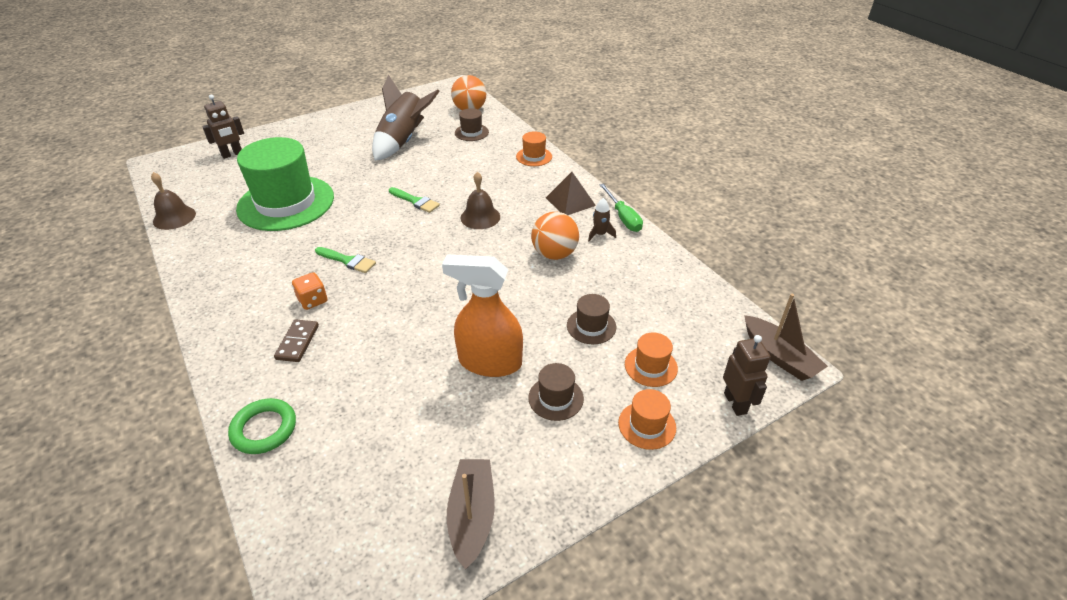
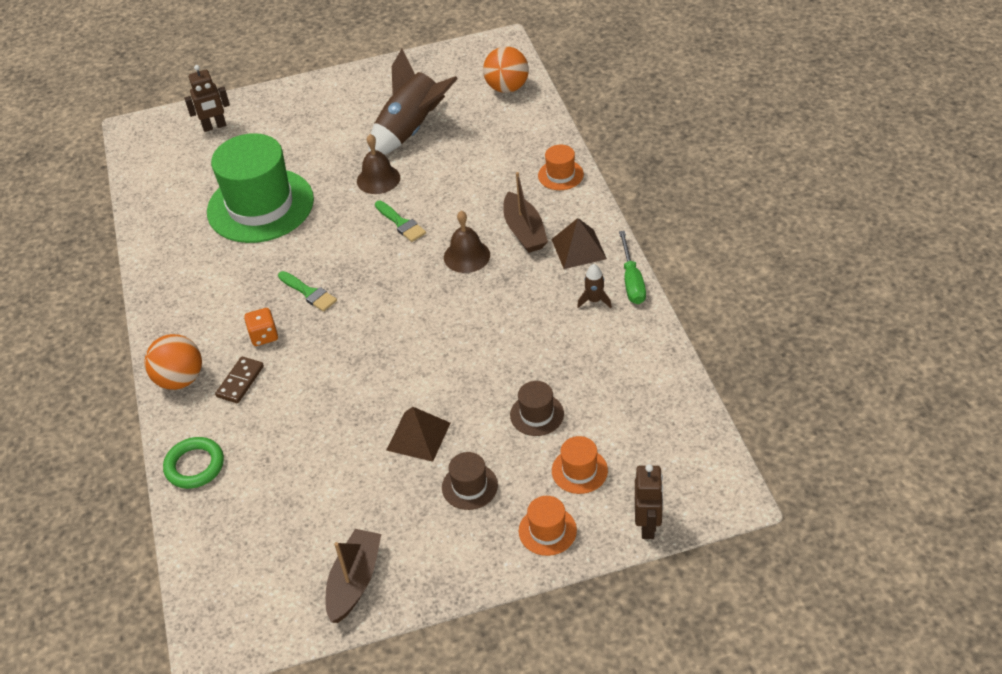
camera: 20 degrees right, 5 degrees up
brown bell [151,172,196,230] -> brown bell moved to [357,134,400,194]
orange spray bottle [442,255,523,377] -> brown pyramid [386,407,450,462]
brown hat [455,108,489,141] -> none
orange ball [531,212,579,260] -> orange ball moved to [144,334,202,390]
brown boat [744,294,828,381] -> brown boat moved to [503,172,548,253]

